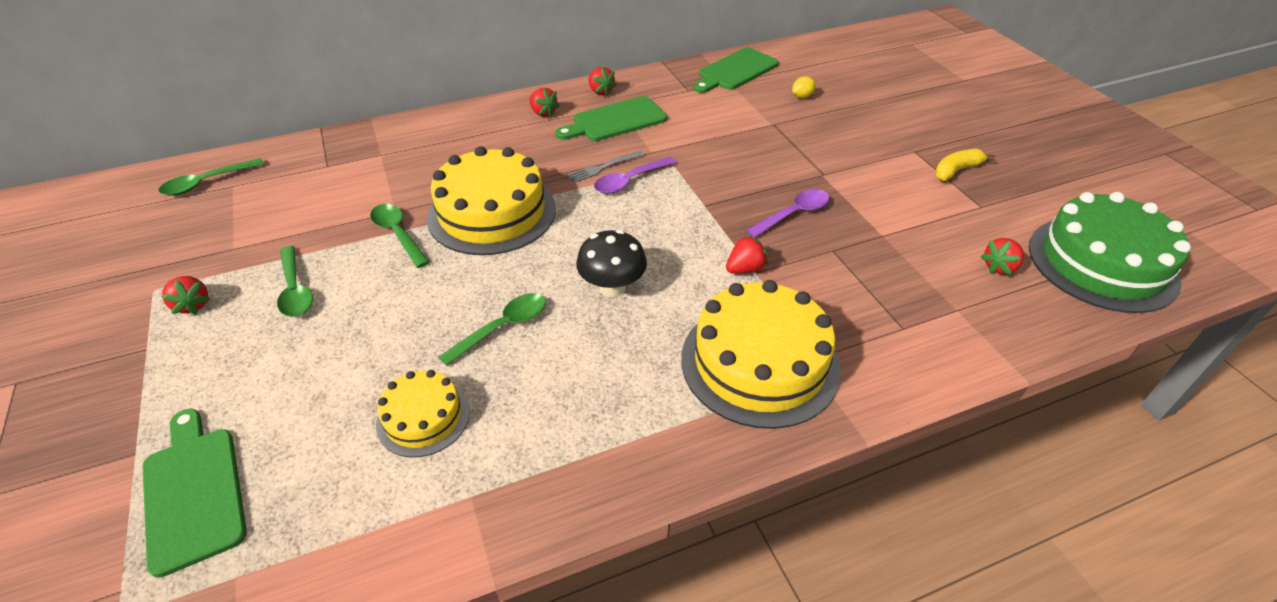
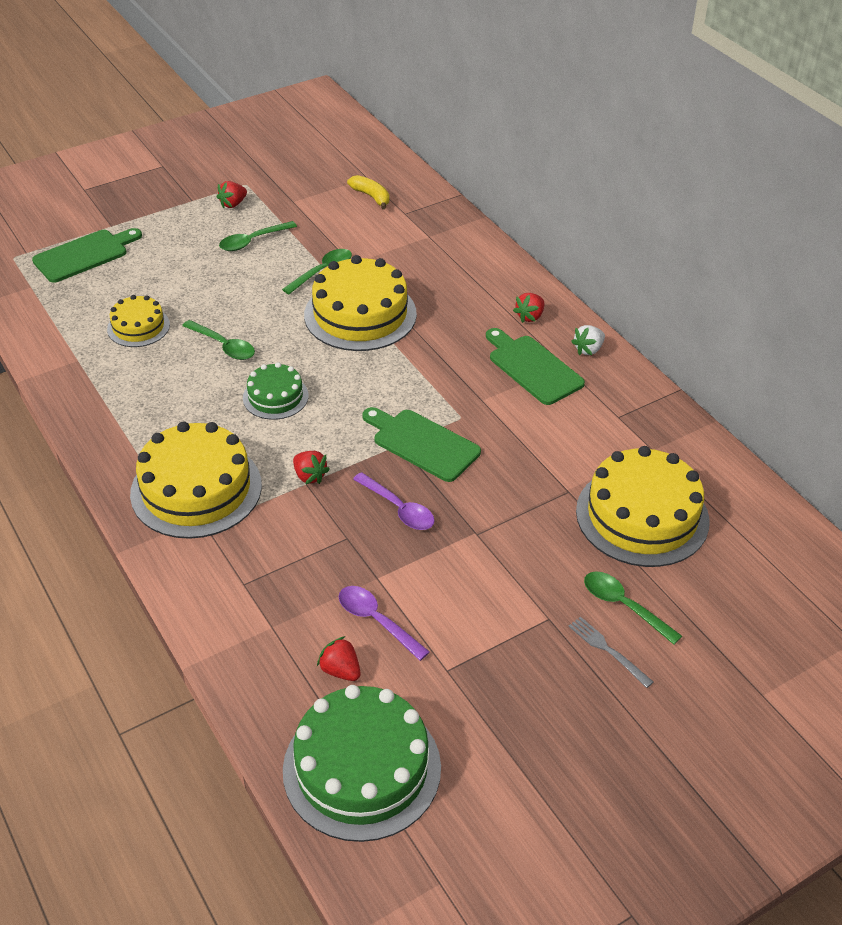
camera: 80 degrees right, 0 degrees up
green spoon [159,158,265,196] -> green spoon moved to [584,571,682,645]
grey fork [567,151,645,183] -> grey fork moved to [569,617,653,688]
black mushroom [576,230,647,297] -> green cake [243,362,309,420]
red strawberry [589,67,617,96] -> white strawberry [571,325,605,355]
purple spoon [594,157,677,194] -> purple spoon moved to [339,586,430,661]
green cutting board [693,47,779,93] -> green cutting board moved to [362,407,481,482]
yellow lemon [792,76,816,98] -> yellow cake [576,446,710,567]
yellow banana [935,149,995,181] -> yellow banana moved to [347,175,389,210]

